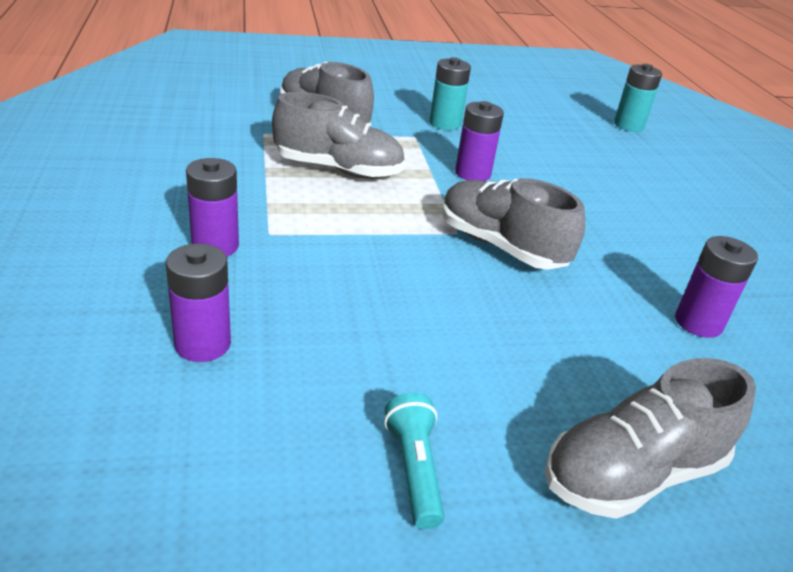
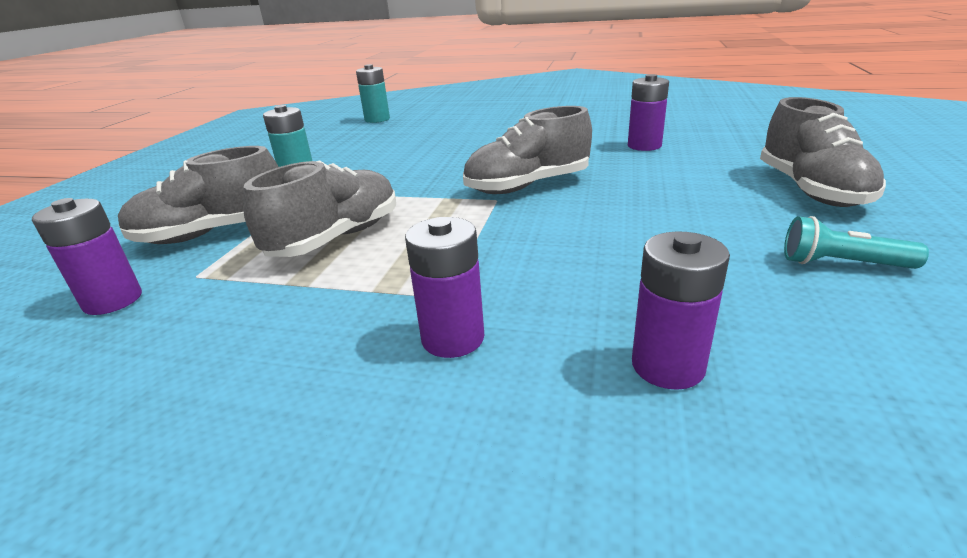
camera: 60 degrees left, 5 degrees down
purple battery [455,101,504,181] -> purple battery moved to [32,198,142,315]

